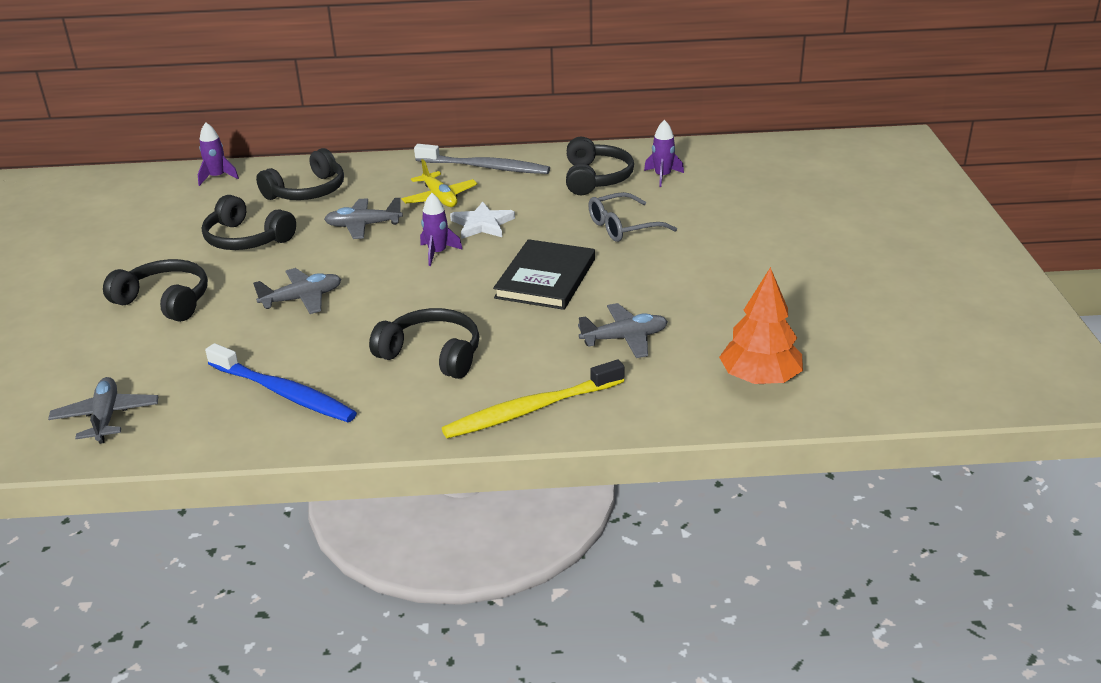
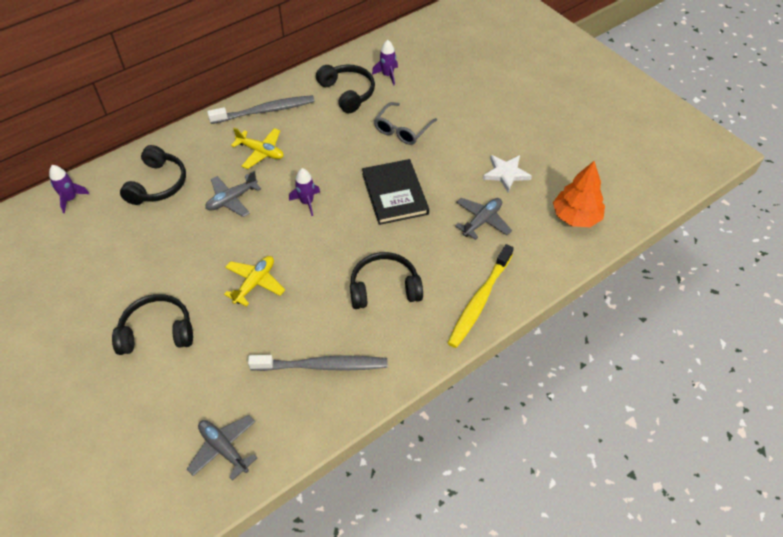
camera: 35 degrees left, 20 degrees up
black headphones [202,195,296,250] -> none
blue toothbrush [205,343,357,422] -> grey toothbrush [248,355,387,371]
grey plane [253,268,341,314] -> yellow plane [224,256,285,307]
white star [450,202,515,239] -> white star moved to [483,155,532,192]

